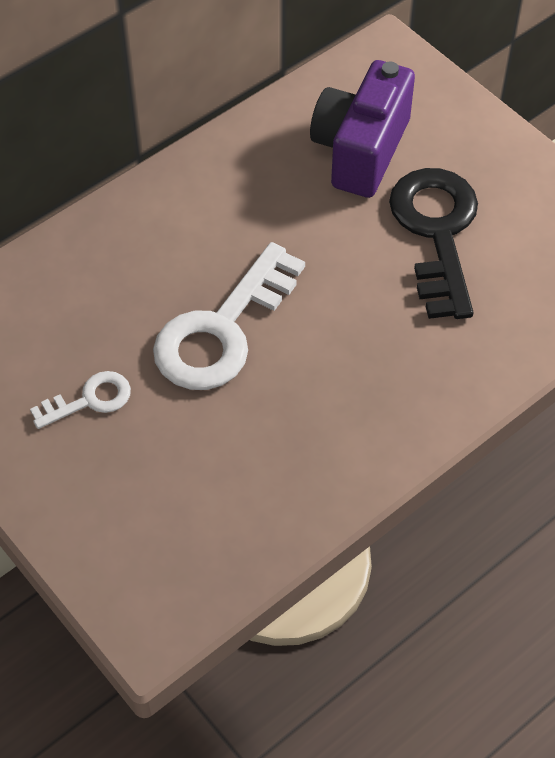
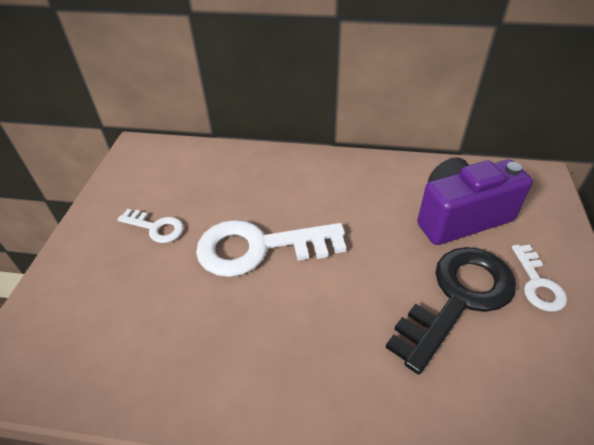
camera: 50 degrees right, 10 degrees down
none -> white key [512,245,567,312]

